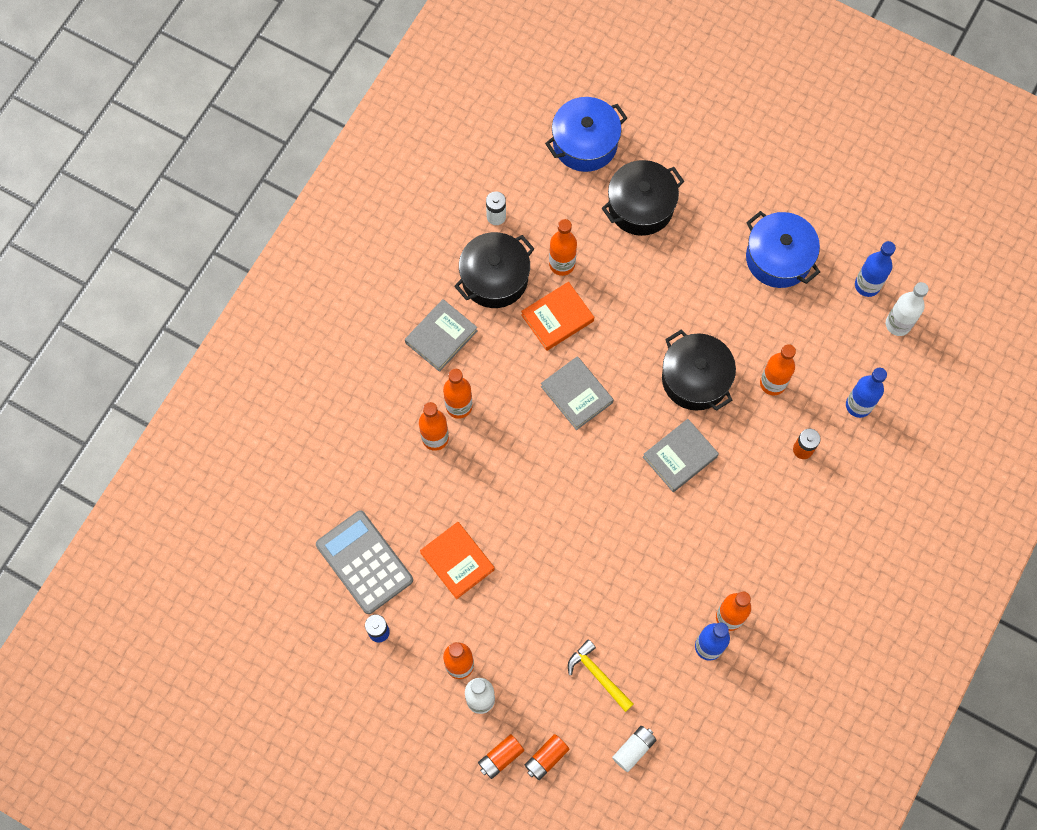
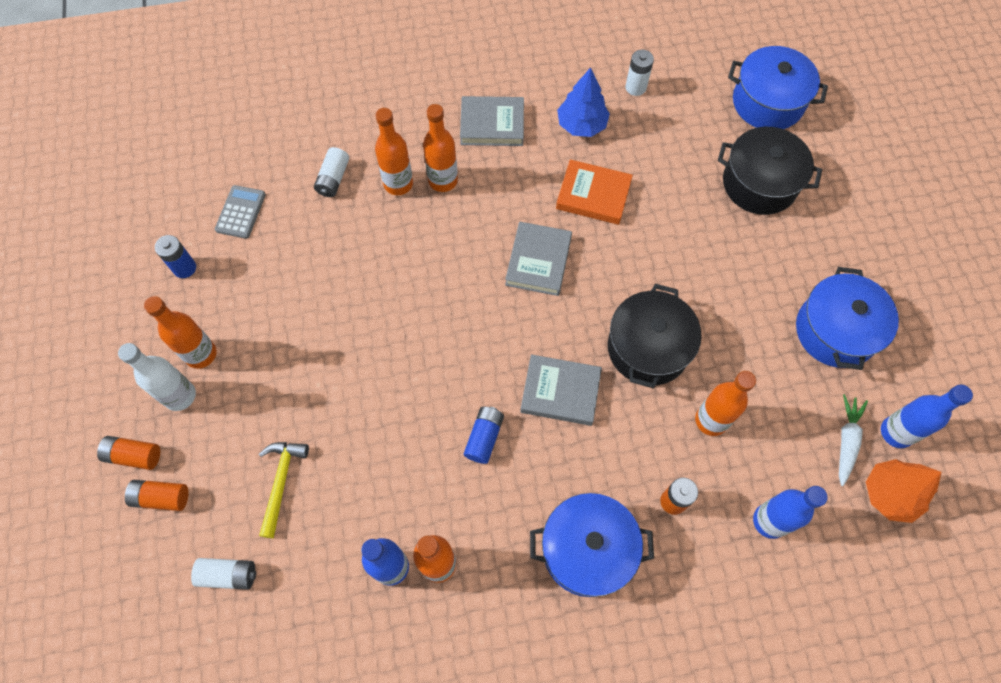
camera: 50 degrees right, 5 degrees down
grey calculator [316,510,413,614] -> grey calculator [215,185,266,239], size x0.55
orange book [420,522,495,599] -> none
black pot [454,232,534,308] -> blue tree [557,67,610,137]
orange bottle [549,219,577,276] -> none
white bottle [886,282,929,336] -> orange tree [866,459,941,523]
none -> white battery [314,147,349,197]
none -> blue battery [464,407,504,464]
none -> blue pot [530,493,654,597]
none -> white carrot [839,394,868,486]

